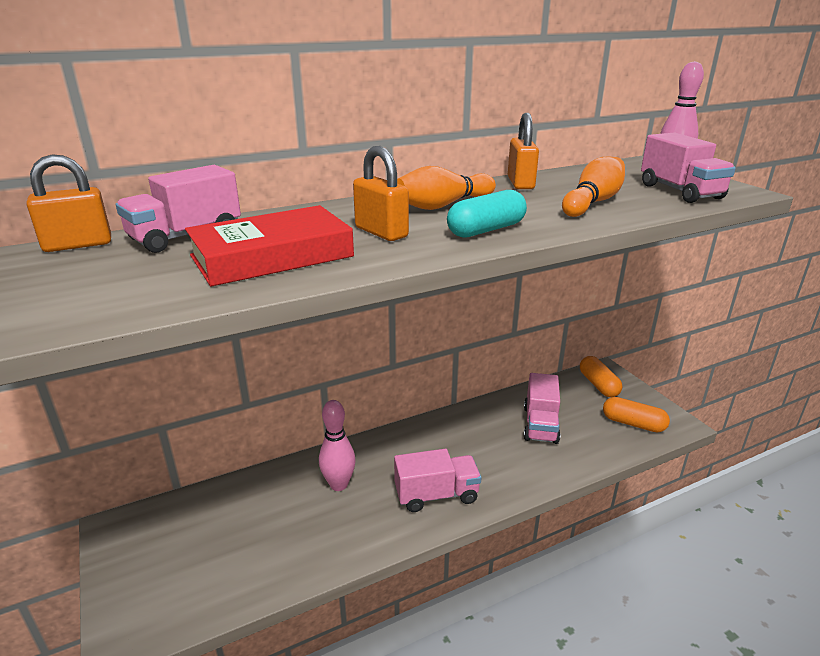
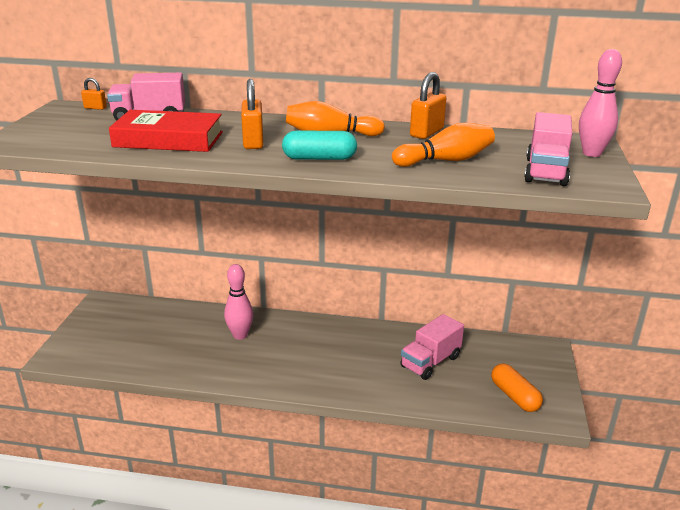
camera: 35 degrees right, 0 degrees up
orange padlock [26,154,111,252] -> orange padlock [81,78,107,110], size x0.54
pink truck [394,449,482,512] -> none
orange capsule [580,356,622,397] -> none

